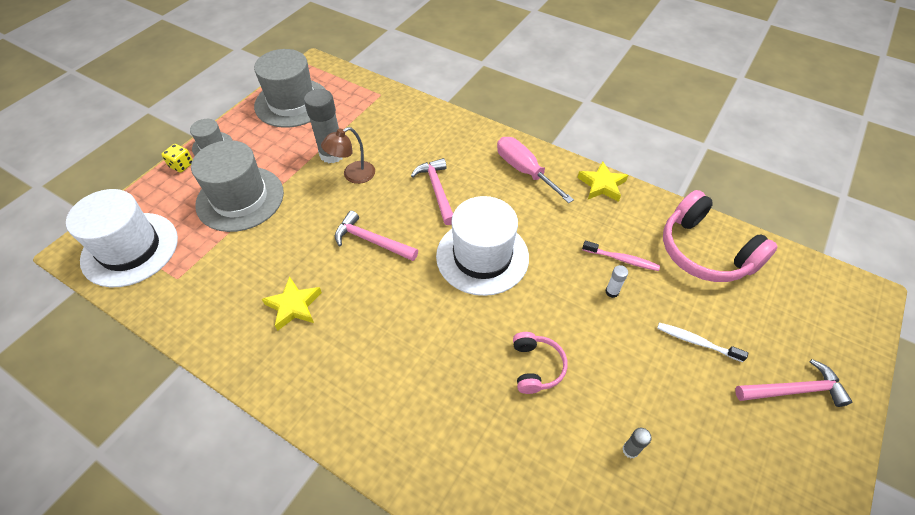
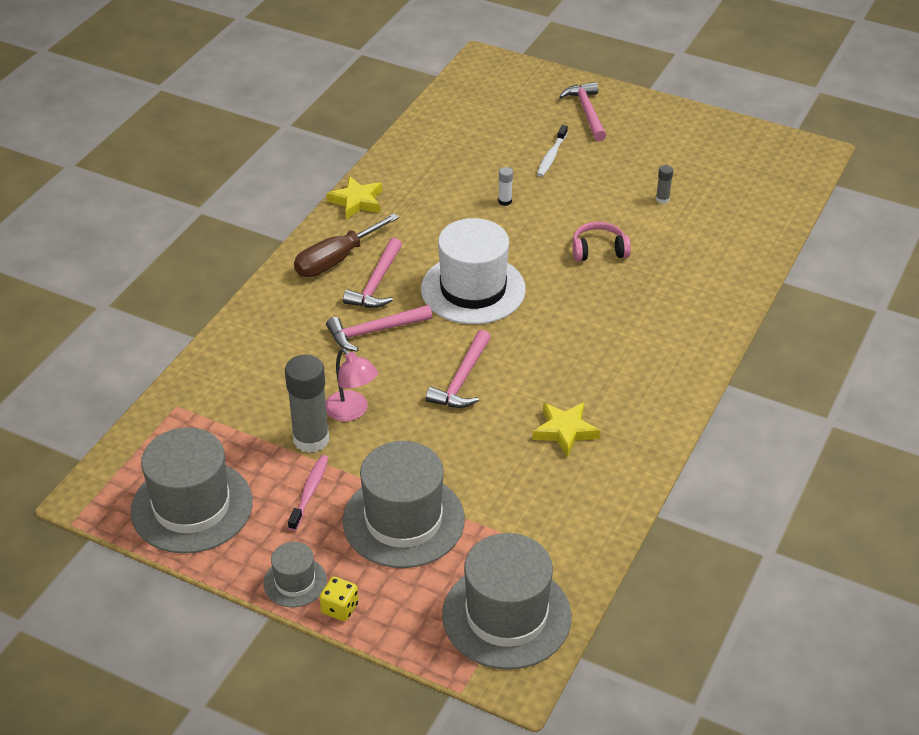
camera: 95 degrees left, 10 degrees down
white hat [66,189,178,287] -> grey hat [442,533,572,670]
brown lamp [321,127,375,184] -> pink lamp [326,348,378,421]
pink screwdriver [497,137,574,203] -> brown screwdriver [294,213,399,277]
pink toothbrush [582,241,660,271] -> pink toothbrush moved to [288,455,329,531]
pink headphones [663,190,778,282] -> none
none -> pink hammer [343,238,402,308]

